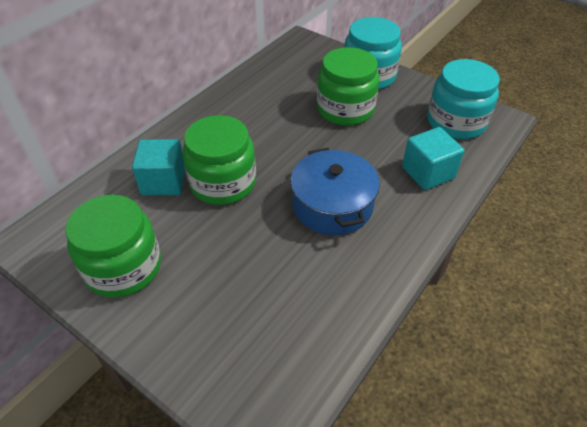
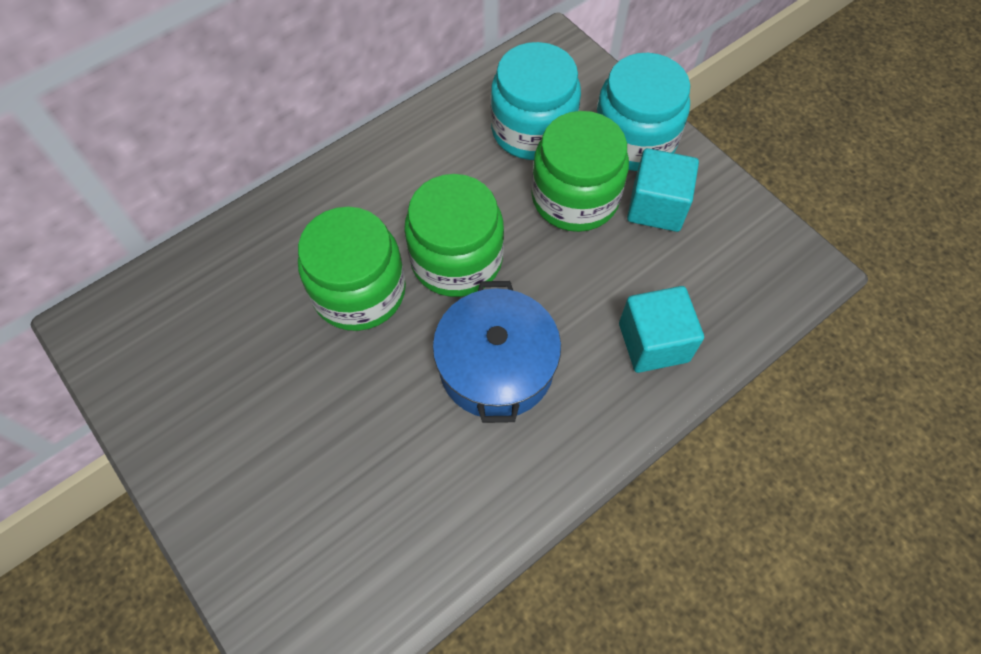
camera: 15 degrees right, 15 degrees up
green jar [65,195,161,298] -> green jar moved to [404,174,504,297]
turquoise cube [132,139,185,195] -> turquoise cube moved to [627,148,699,232]
turquoise jar [428,59,500,139] -> turquoise jar moved to [491,42,581,160]

